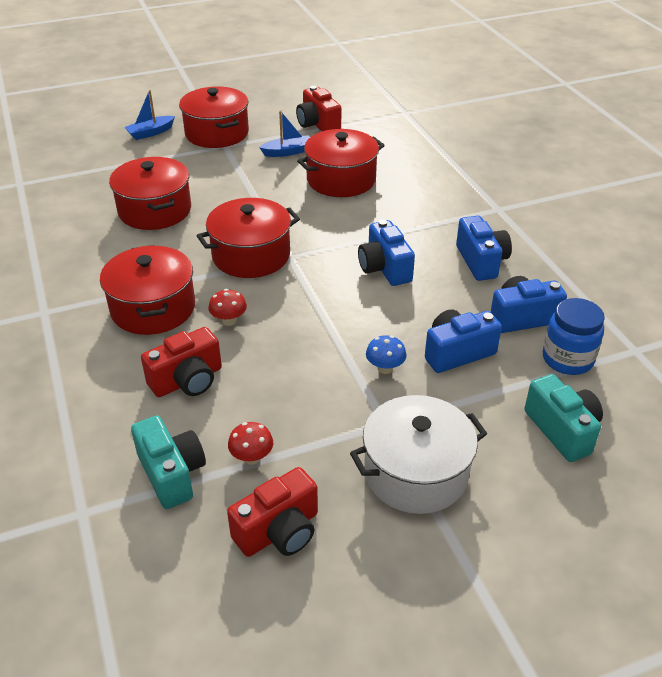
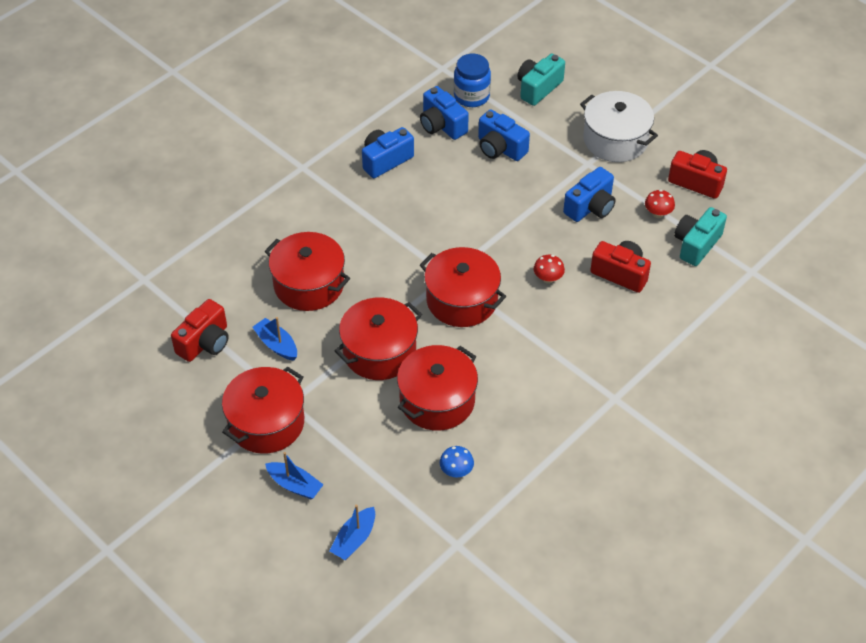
camera: 115 degrees left, 10 degrees up
red pot [100,245,195,335] -> red pot moved to [334,298,422,380]
blue camera [358,220,415,286] -> blue camera moved to [563,167,616,222]
blue mushroom [366,335,406,374] -> blue mushroom moved to [440,446,474,477]
none -> blue boat [329,505,375,560]

